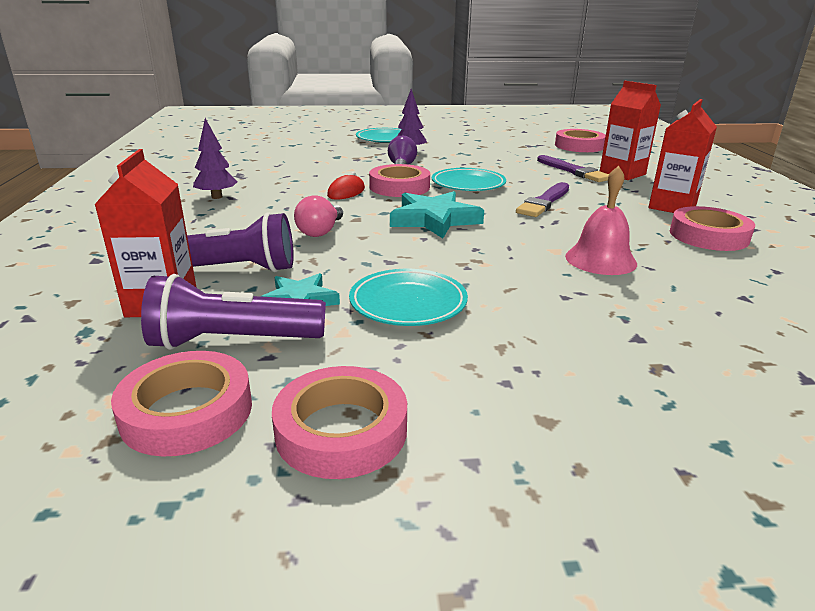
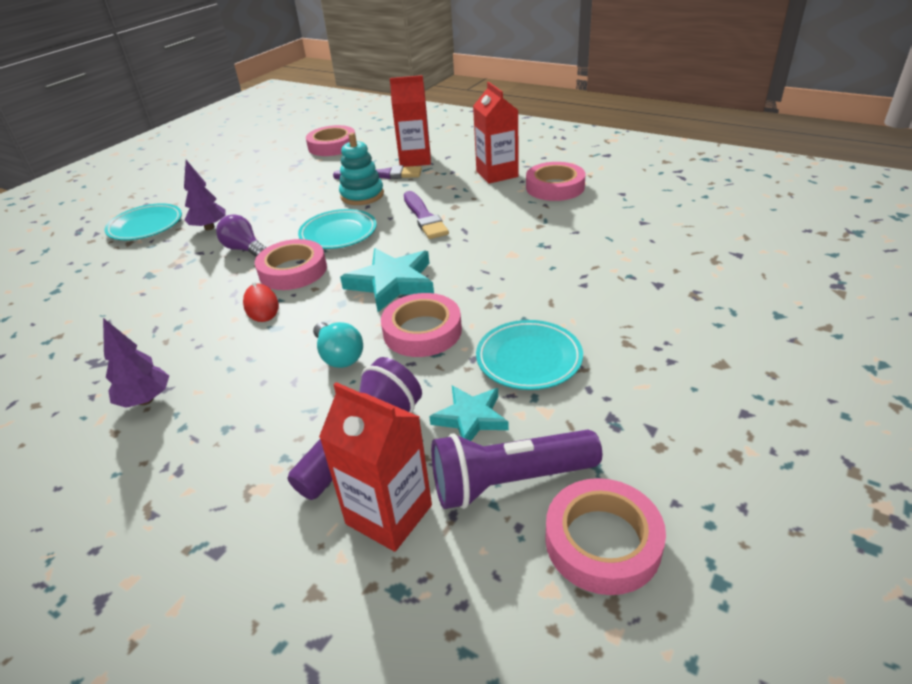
camera: 50 degrees left, 10 degrees up
purple flashlight [141,274,326,350] -> purple flashlight turned 45 degrees clockwise [431,430,602,509]
pink tape [272,366,407,479] -> pink tape moved to [381,293,462,357]
pink light bulb [294,195,343,237] -> turquoise light bulb [313,322,363,368]
pink bell [565,166,637,275] -> none
none -> turquoise stacking toy [339,133,384,205]

